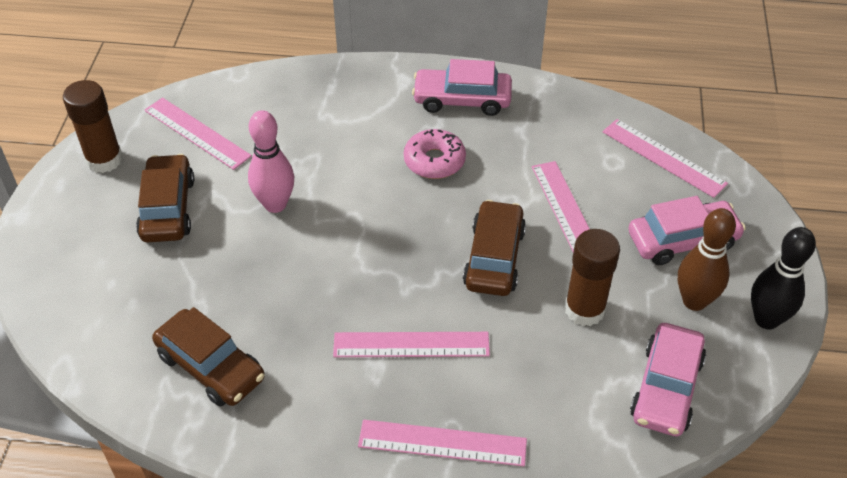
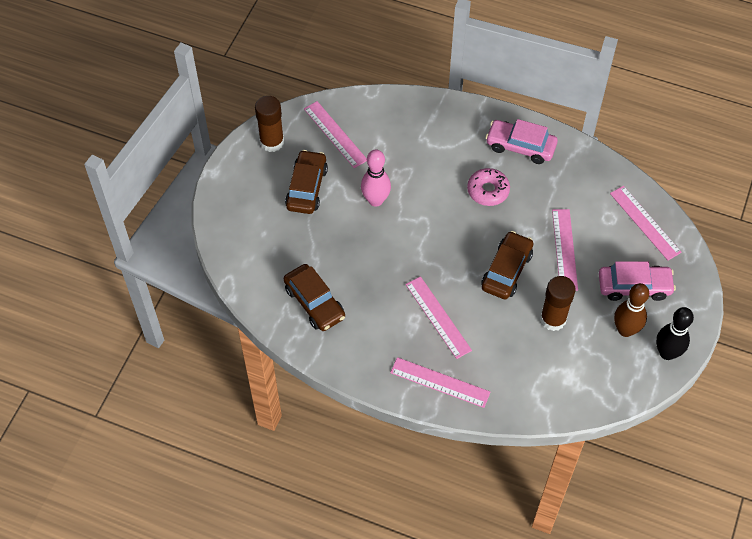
camera: 15 degrees right, 10 degrees up
pink ruler [333,332,490,357] -> pink ruler turned 45 degrees clockwise [405,276,472,359]
pink car [630,323,706,436] -> none

